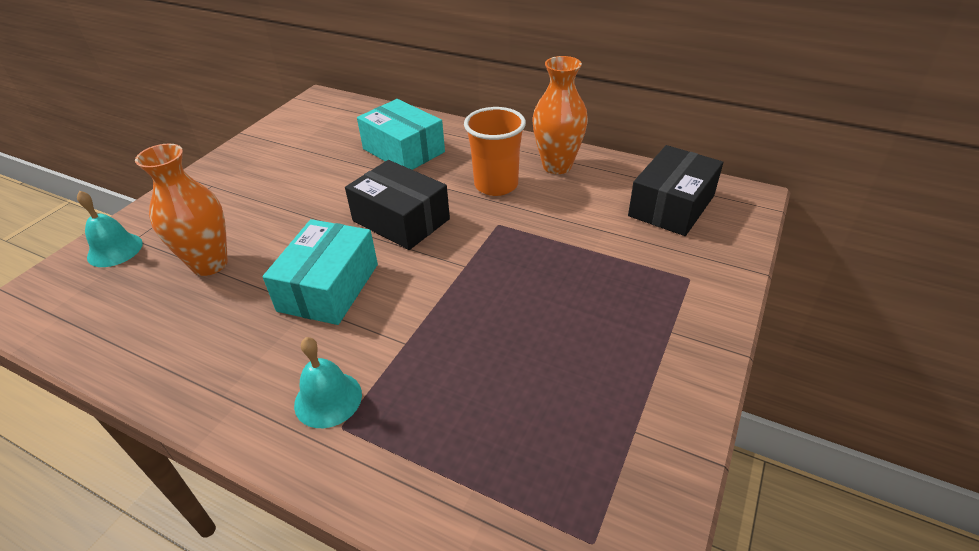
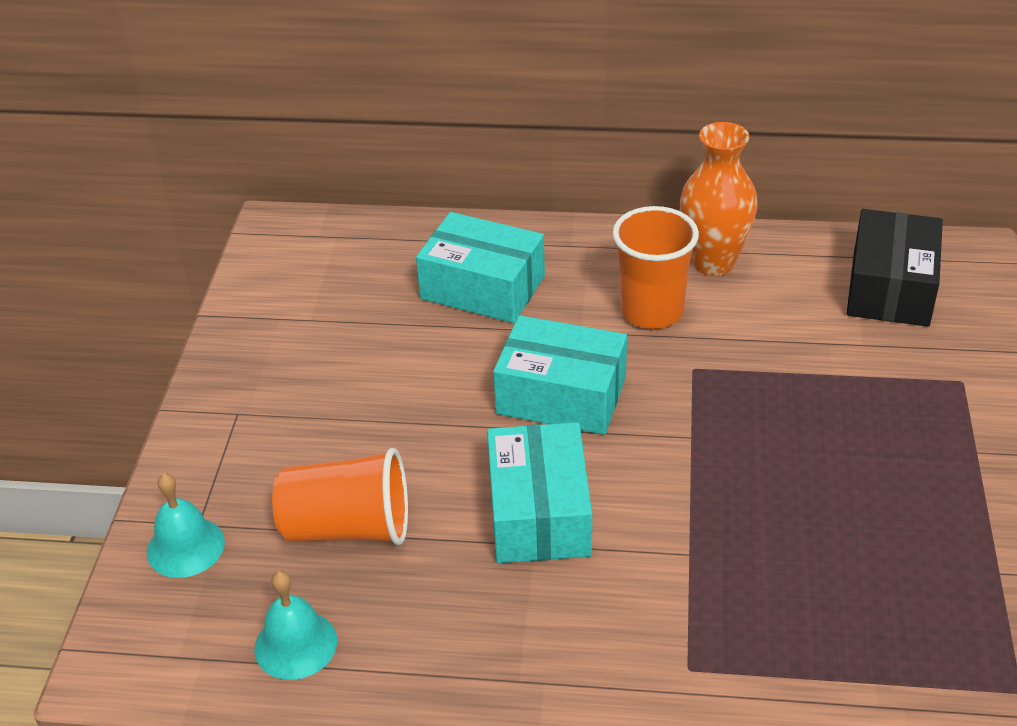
camera: 20 degrees left, 0 degrees up
orange vase [135,144,228,276] -> orange cup [272,448,408,545]
turquoise bell [294,337,362,428] -> turquoise bell moved to [254,571,337,680]
black box [345,160,450,250] -> turquoise box [493,315,627,435]

